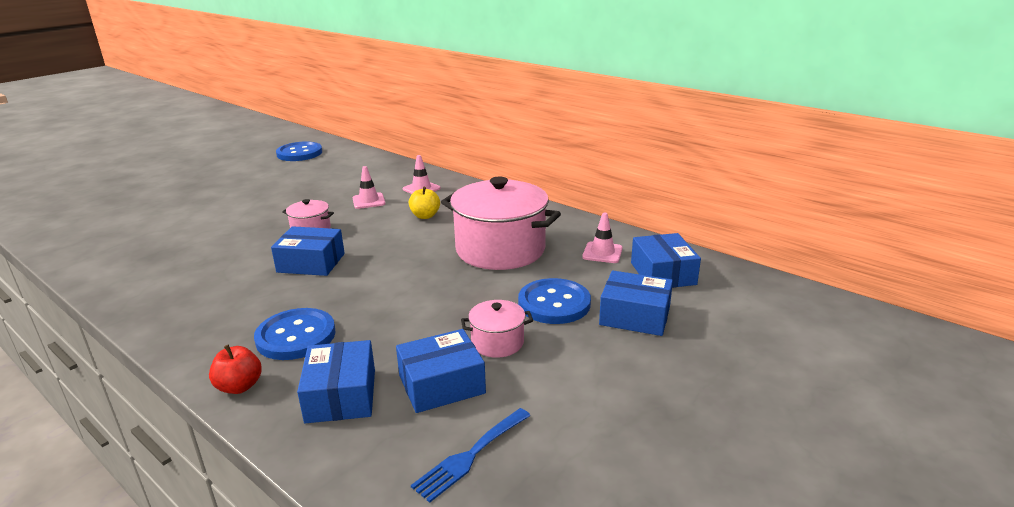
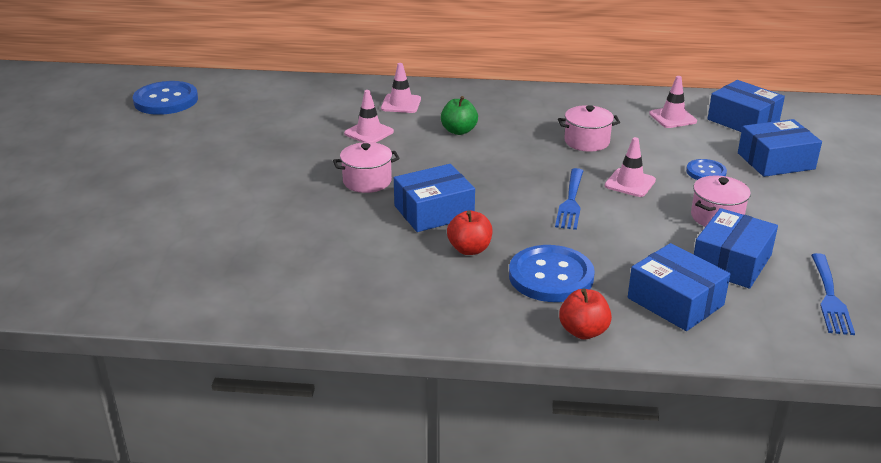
camera: 35 degrees left, 5 degrees up
yellow apple [409,186,440,219] -> green apple [441,96,478,135]
pink pot [441,177,561,270] -> pink pot [558,105,620,152], size x0.47
blue button [518,278,591,324] -> blue button [686,159,727,180], size x0.54
none -> red apple [447,210,493,255]
none -> blue fork [555,168,583,230]
none -> pink traffic cone [605,137,656,197]

